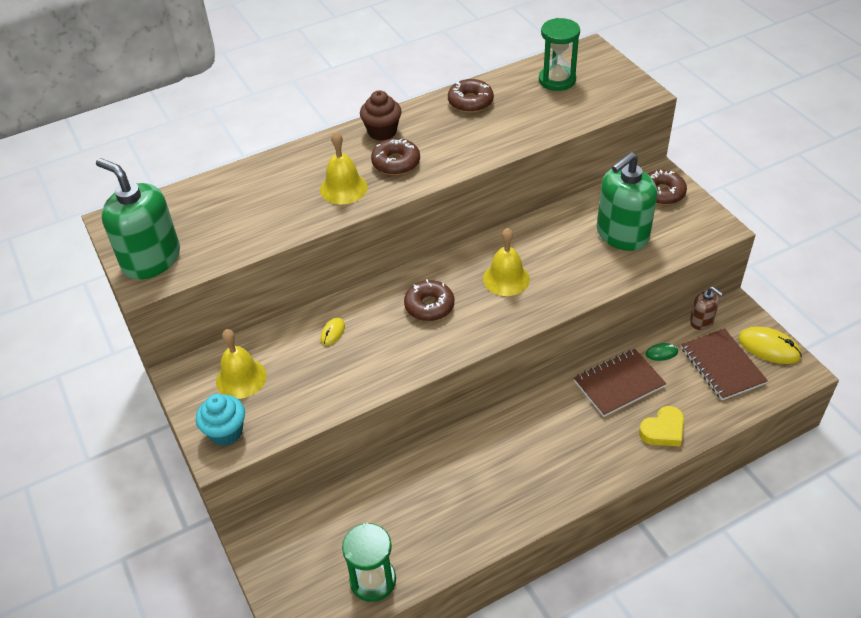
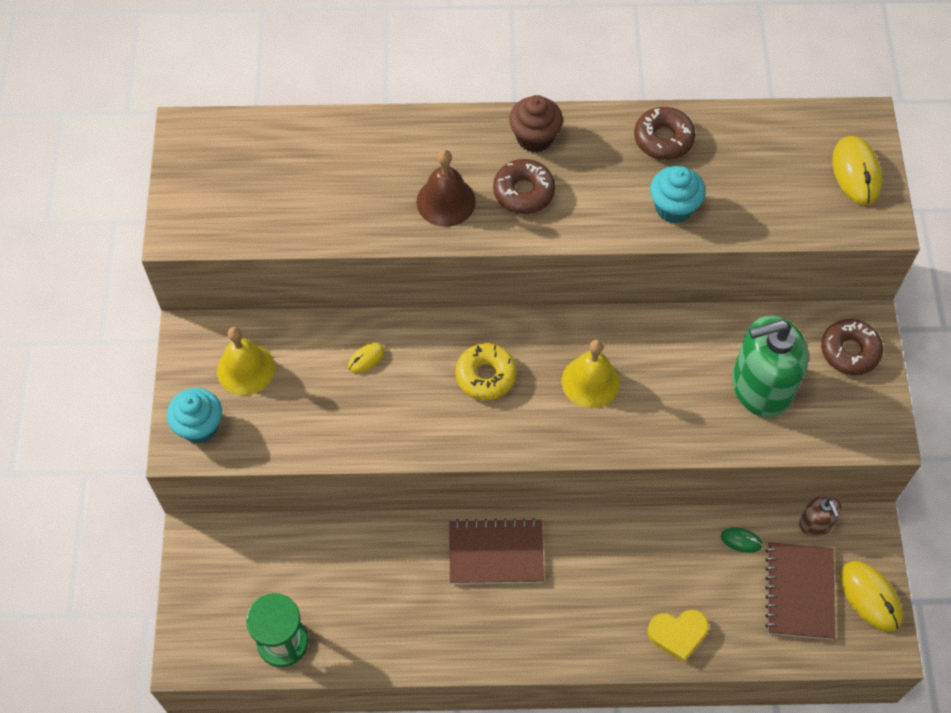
camera: 25 degrees right, 15 degrees up
green soap dispenser [96,158,180,280] -> none
yellow bell [320,131,368,204] -> brown bell [417,150,476,227]
brown donut [404,279,454,321] -> yellow donut [455,343,517,400]
green hourglass [539,18,580,91] -> none
brown notebook [574,349,666,417] -> brown notebook moved to [449,518,544,584]
none -> turquoise cupcake [650,166,705,224]
none -> yellow mouse [832,136,882,205]

